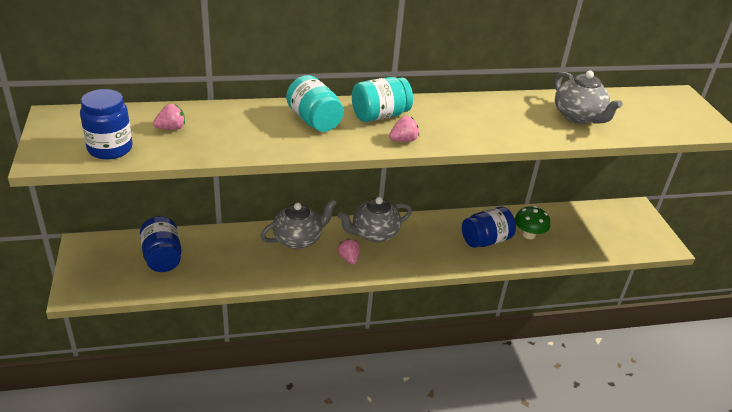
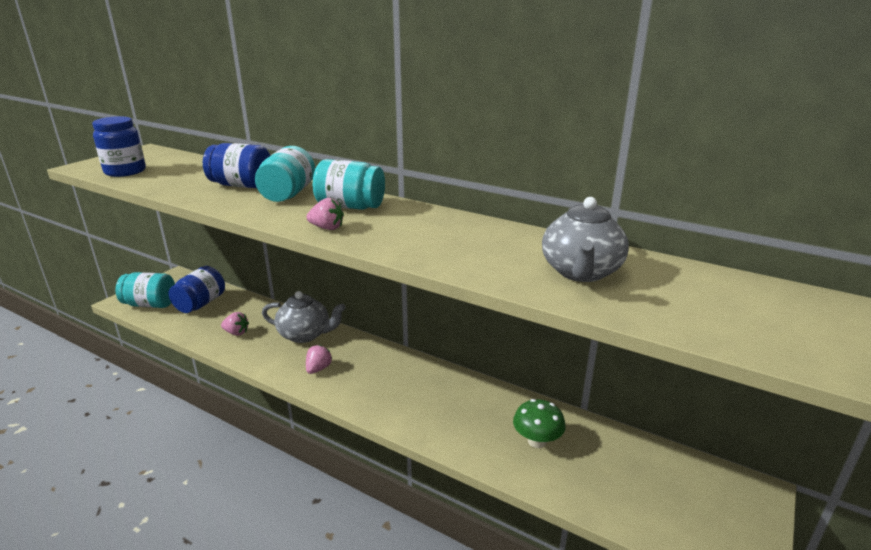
camera: 45 degrees right, 10 degrees down
pink strawberry [153,104,185,130] -> pink strawberry moved to [221,312,249,336]
grey teapot [338,197,412,242] -> none
blue jar [462,206,516,248] -> blue jar moved to [203,143,270,188]
none -> turquoise jar [115,272,175,308]

